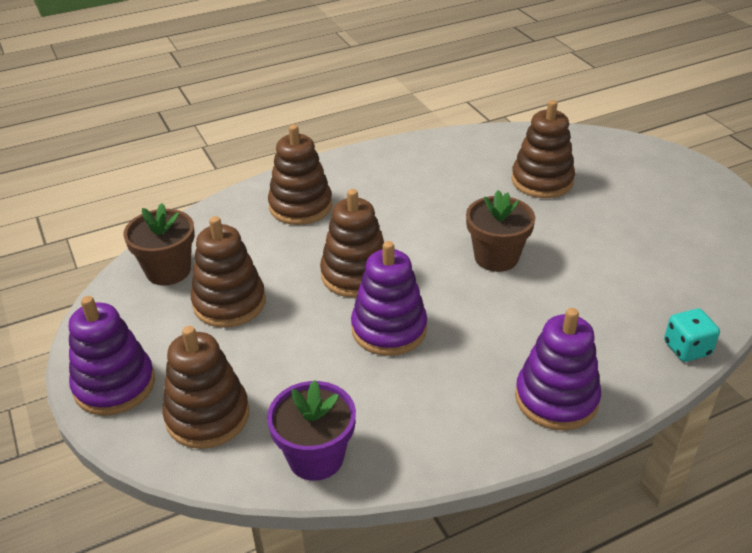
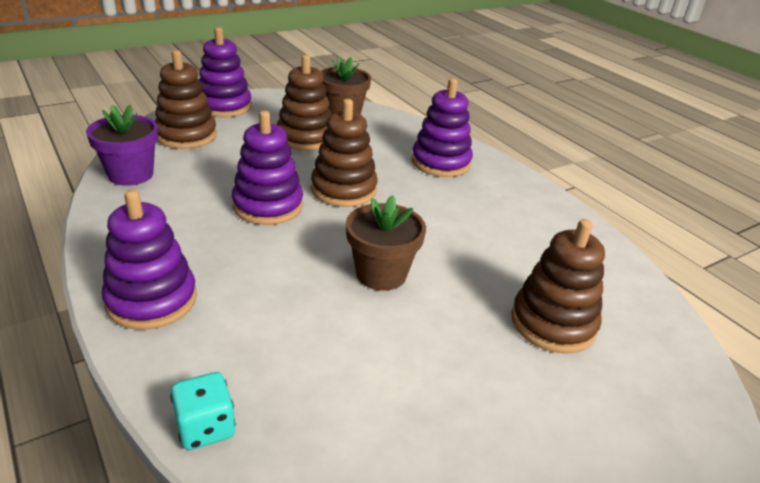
camera: 80 degrees right, 5 degrees down
brown stacking toy [268,124,332,225] -> purple stacking toy [412,78,473,177]

